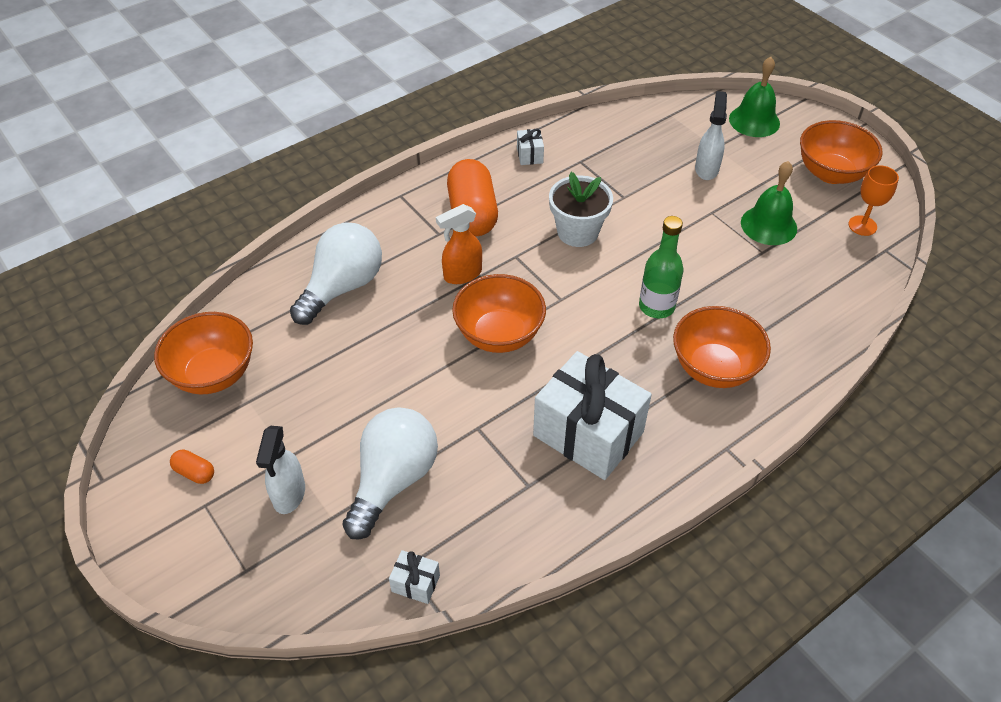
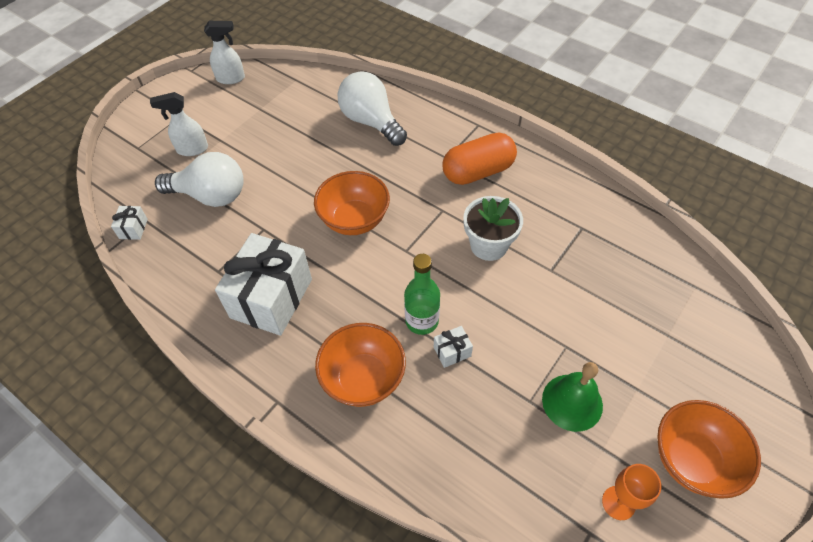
camera: 75 degrees right, 5 degrees up
orange bowl [154,312,253,395] -> none
orange capsule [170,449,214,484] -> none
white light bulb [290,222,382,325] -> white light bulb turned 150 degrees counterclockwise [337,71,407,146]
orange spray bottle [436,204,482,284] -> none
white gift [517,129,544,165] -> white gift moved to [434,326,473,368]
white spray bottle [695,91,727,180] -> white spray bottle moved to [204,21,245,84]
green bell [729,57,780,137] -> none

